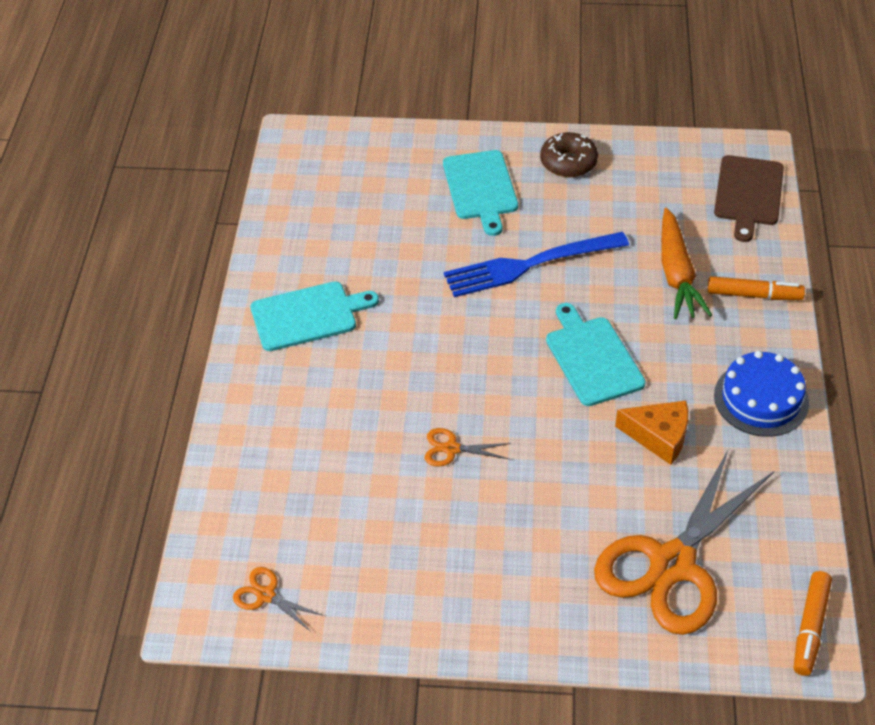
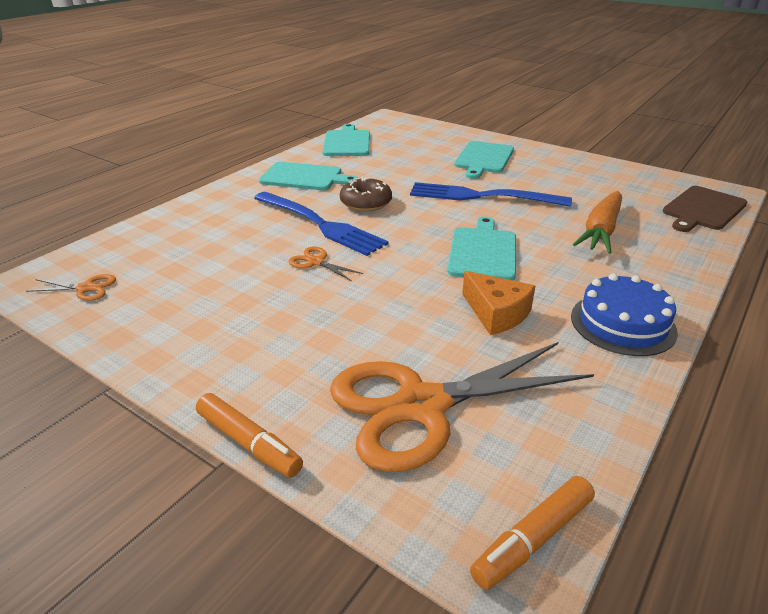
camera: 30 degrees right, 15 degrees down
orange scissors [233,567,324,631] -> orange scissors turned 120 degrees clockwise [26,274,116,301]
brown donut [540,132,598,177] -> brown donut moved to [340,177,392,212]
orange marker [708,276,805,300] -> orange marker moved to [196,393,303,478]
none -> blue fork [254,192,389,256]
none -> turquoise cutting board [322,124,370,156]

